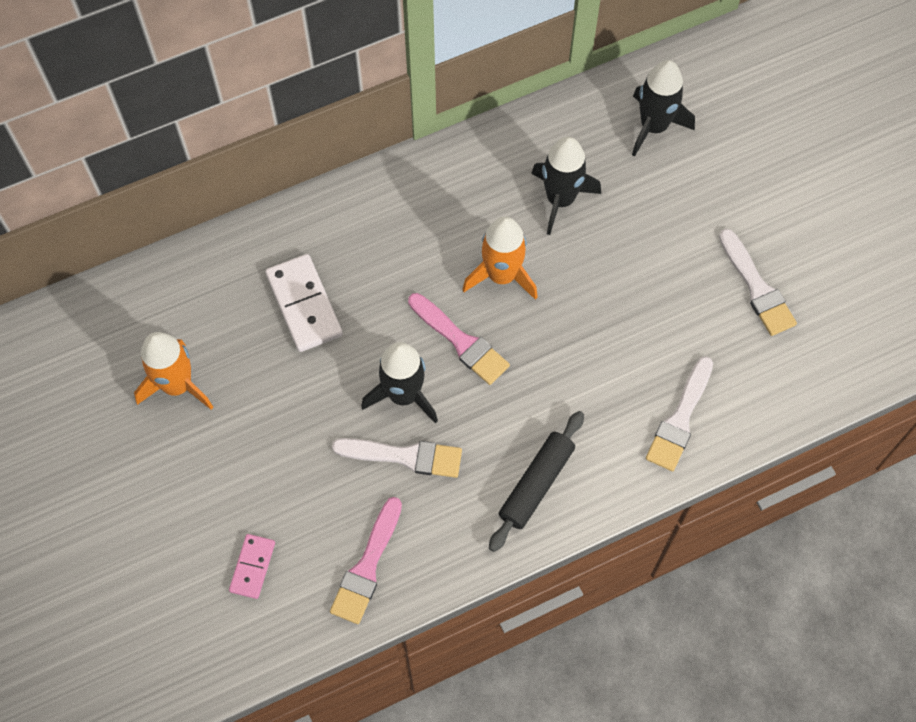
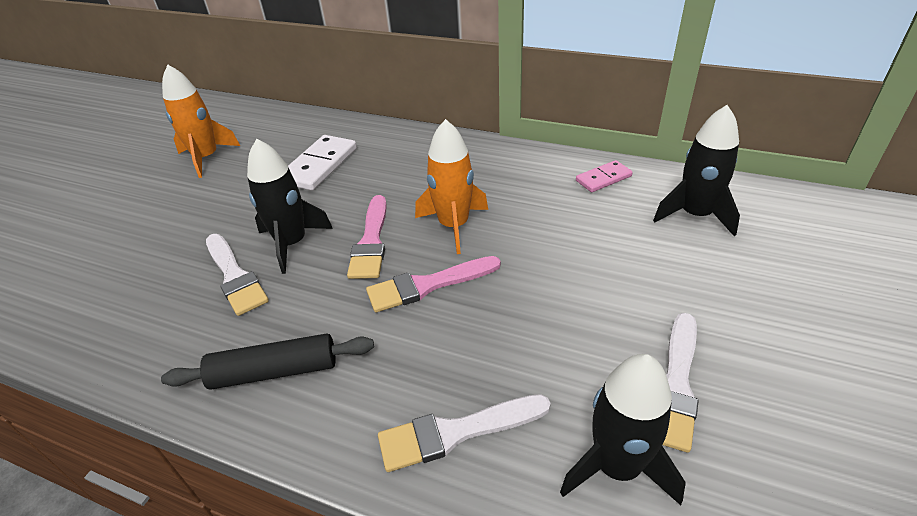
camera: 50 degrees right, 25 degrees down
pink domino [229,534,275,599] -> pink domino moved to [576,160,633,192]
pink brush [330,497,402,624] -> pink brush moved to [366,256,501,312]
black rocket [531,137,601,235] -> black rocket moved to [560,354,686,505]

